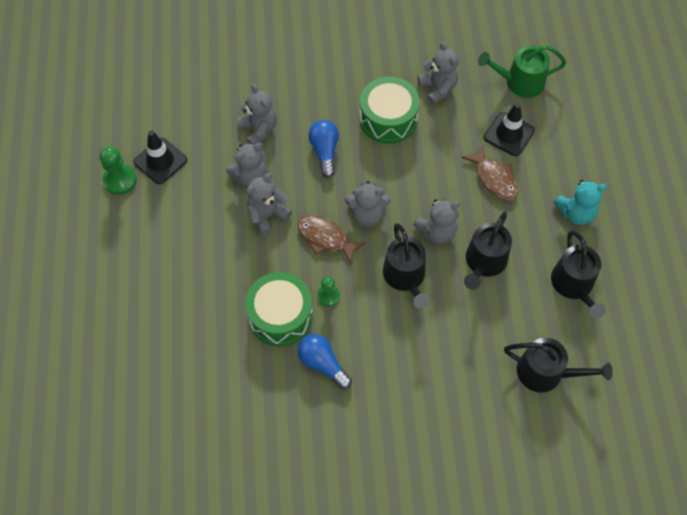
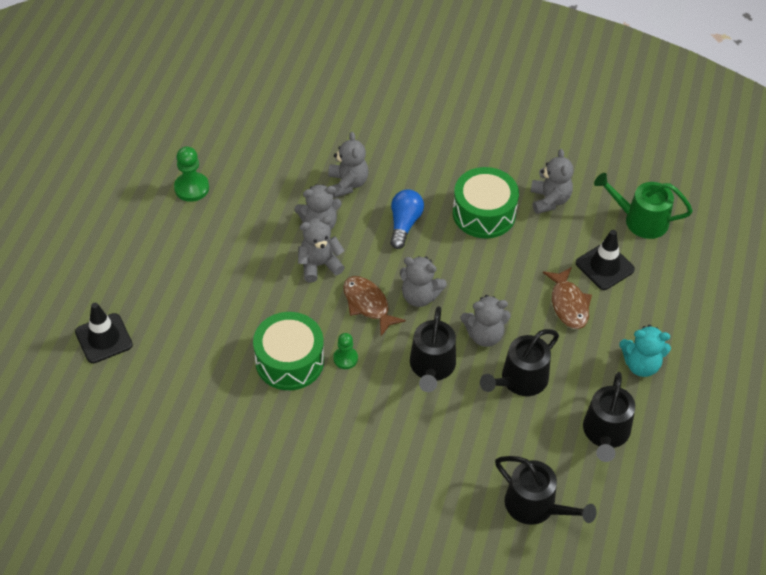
camera: 20 degrees right, 10 degrees down
black traffic cone [133,131,187,184] -> black traffic cone moved to [75,303,133,363]
blue light bulb [297,334,352,389] -> none

